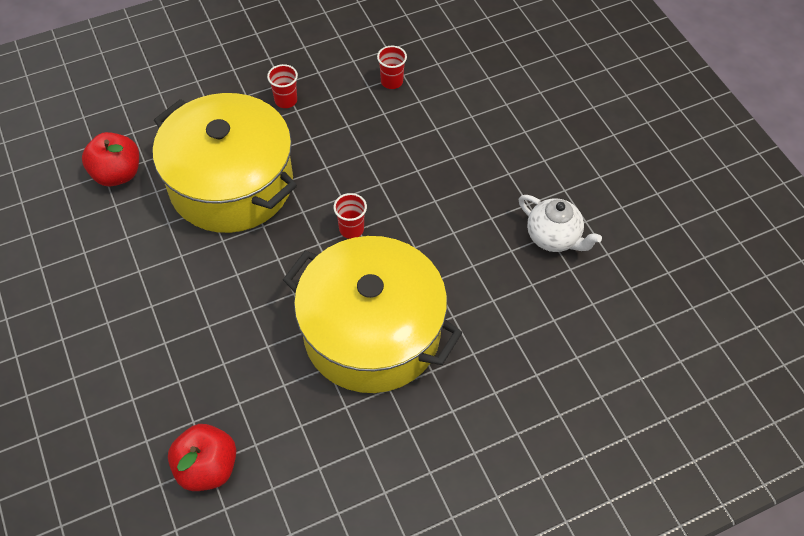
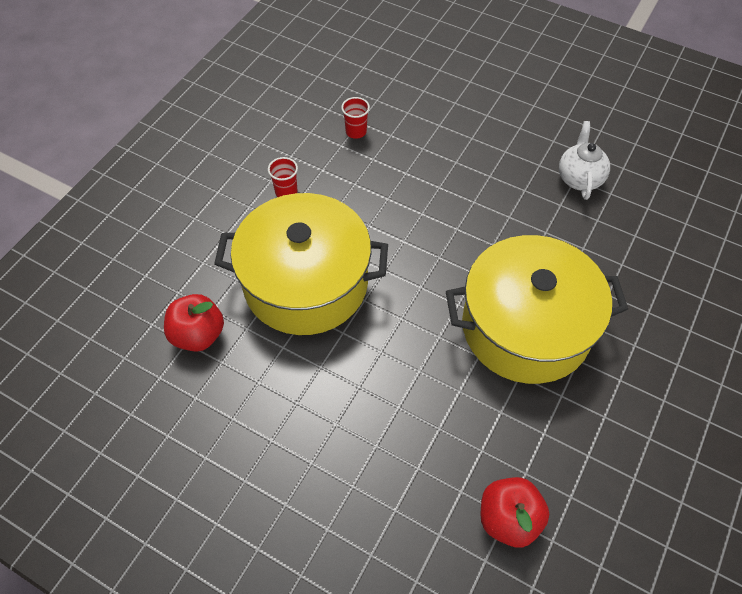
camera: 35 degrees left, 0 degrees up
red cup [333,193,367,239] -> none
white teapot [519,195,602,252] -> white teapot turned 90 degrees counterclockwise [559,121,610,200]

